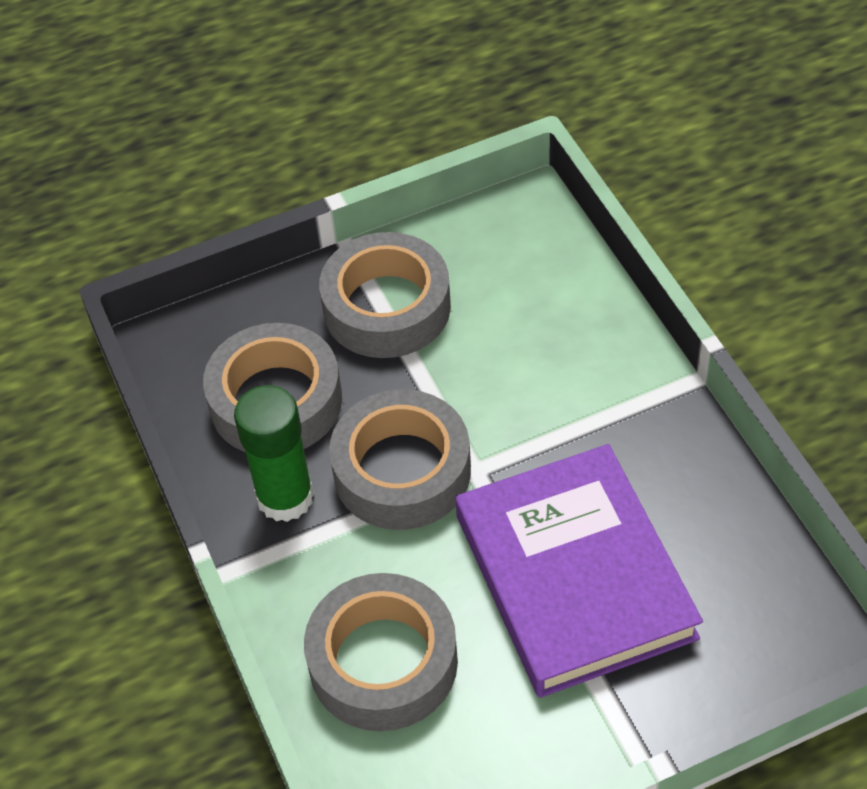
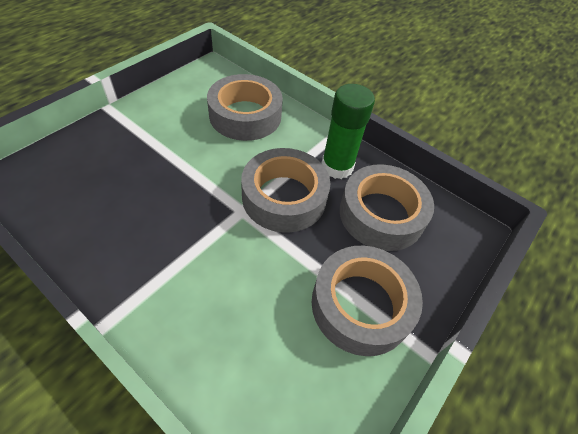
camera: 145 degrees right, 0 degrees up
purple book [455,444,703,698] -> none

